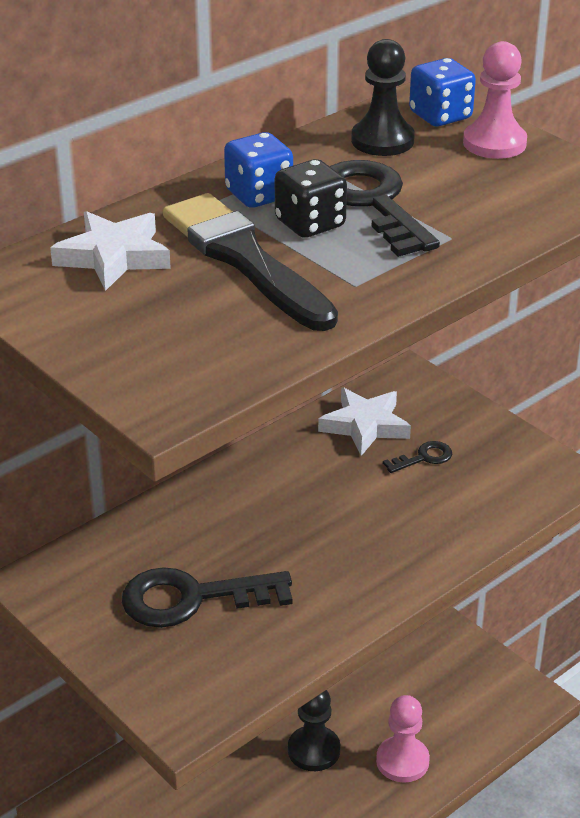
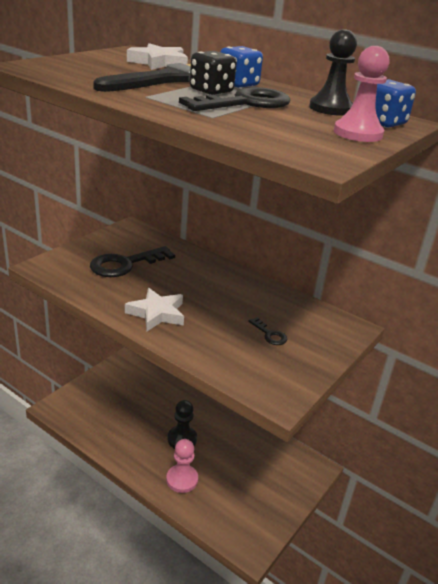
camera: 75 degrees right, 5 degrees down
black key [122,567,293,628] -> black key turned 105 degrees counterclockwise [90,246,175,277]
white star [318,388,411,456] -> white star moved to [125,288,184,331]

